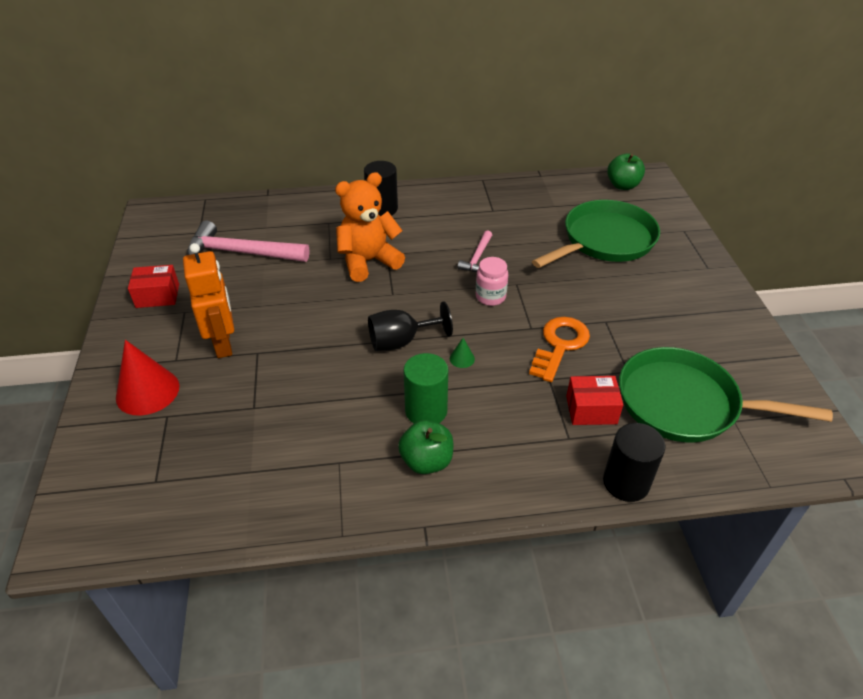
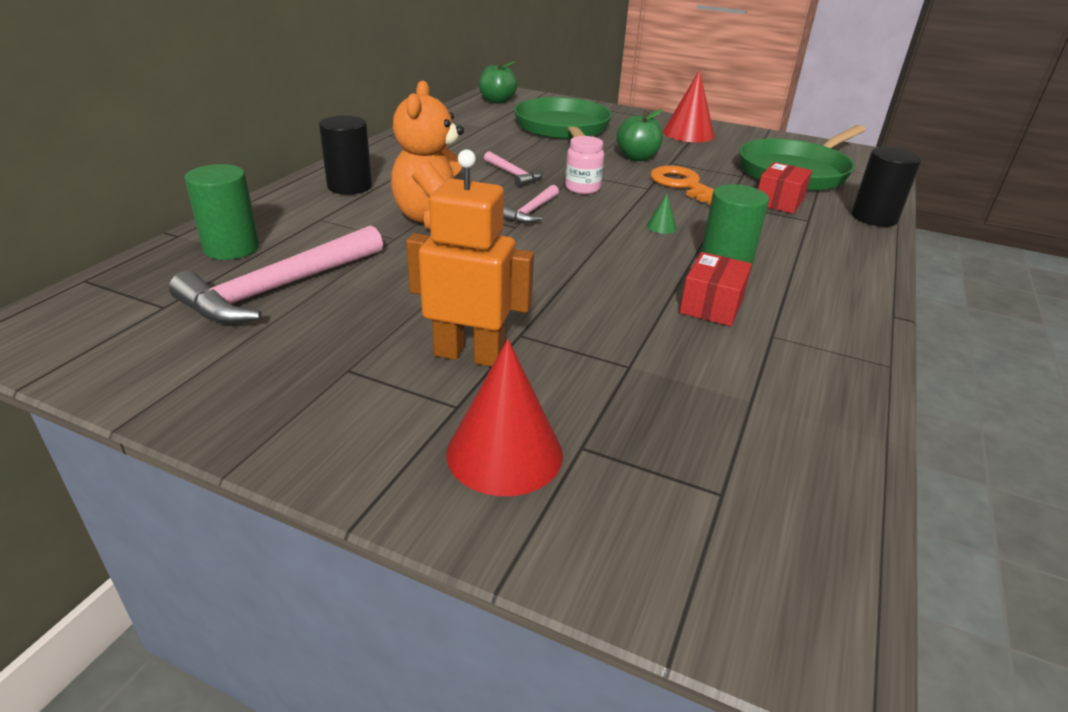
camera: 60 degrees left, 10 degrees down
red box [128,265,179,308] -> red box moved to [680,252,752,326]
black goblet [368,301,453,351] -> none
green apple [398,420,453,474] -> green apple moved to [617,109,663,161]
none -> green cylinder [184,164,259,260]
none -> pink hammer [503,185,559,223]
none -> red cone [663,70,715,142]

